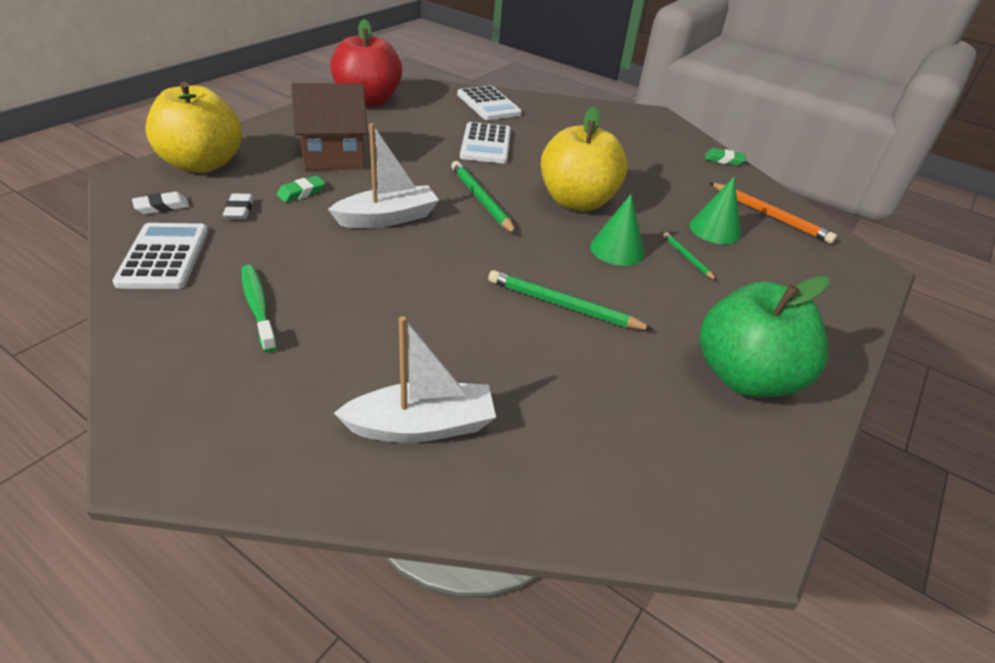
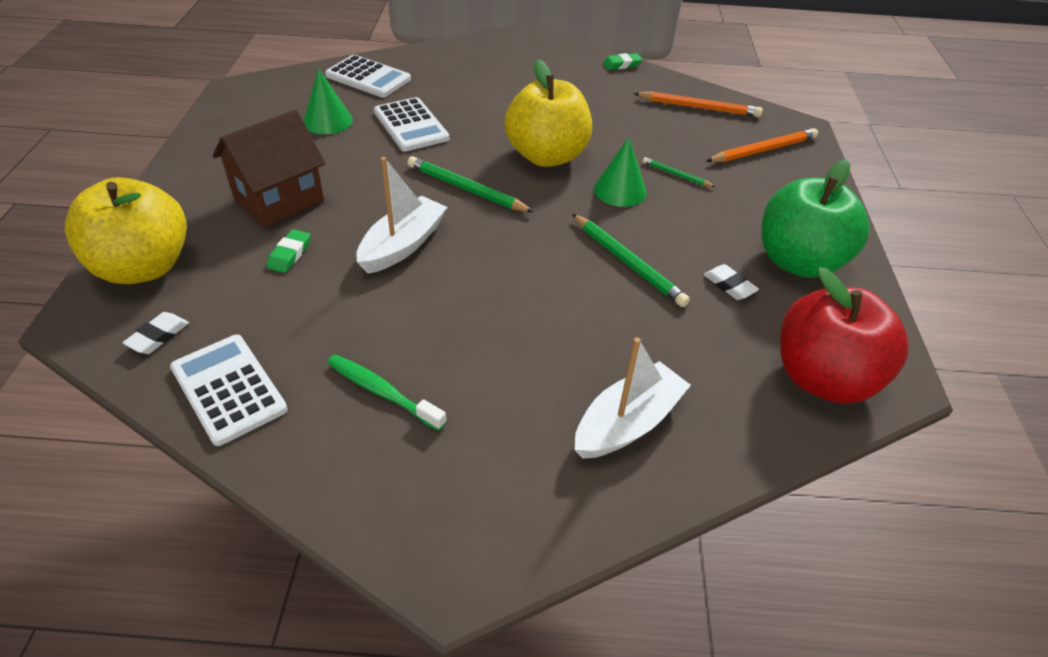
camera: 30 degrees left, 5 degrees up
white eraser [223,193,254,219] -> white eraser moved to [704,264,759,300]
red apple [330,19,402,107] -> red apple moved to [780,267,909,404]
green pencil [488,270,654,330] -> green pencil turned 120 degrees counterclockwise [572,214,690,307]
green cone [689,177,741,244] -> green cone moved to [303,69,353,134]
none -> orange pencil [706,128,818,162]

